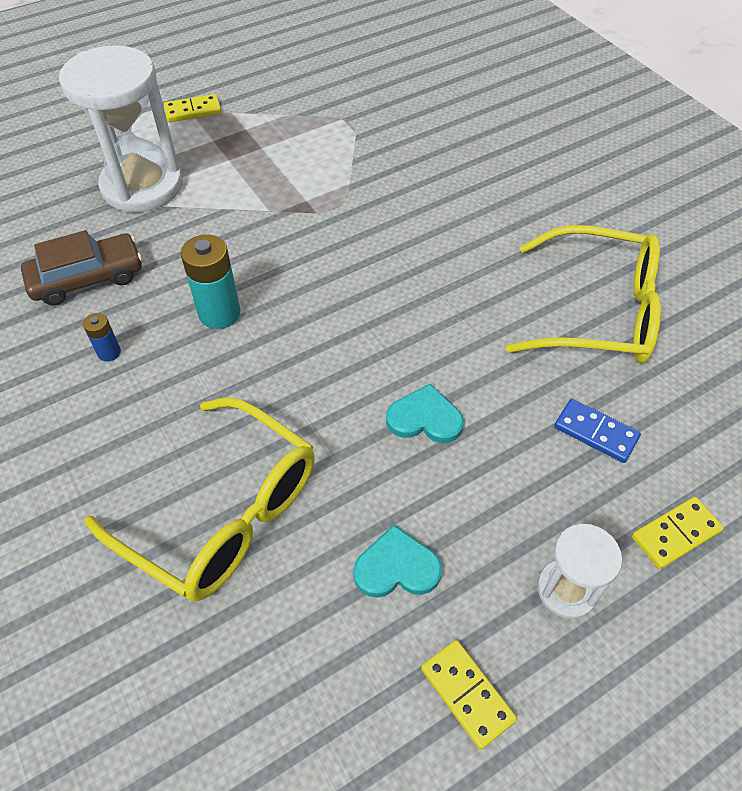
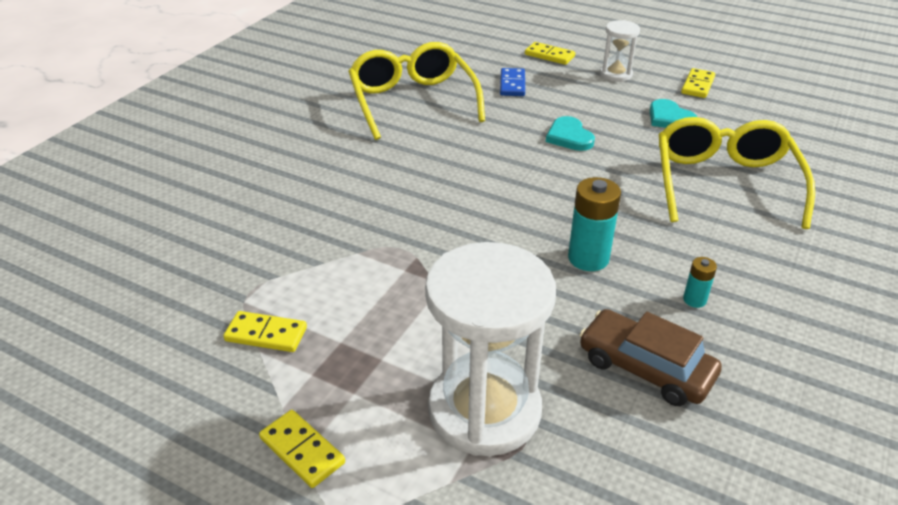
camera: 120 degrees left, 15 degrees down
blue battery [83,313,121,362] -> turquoise battery [683,257,717,308]
none -> yellow domino [223,311,307,352]

